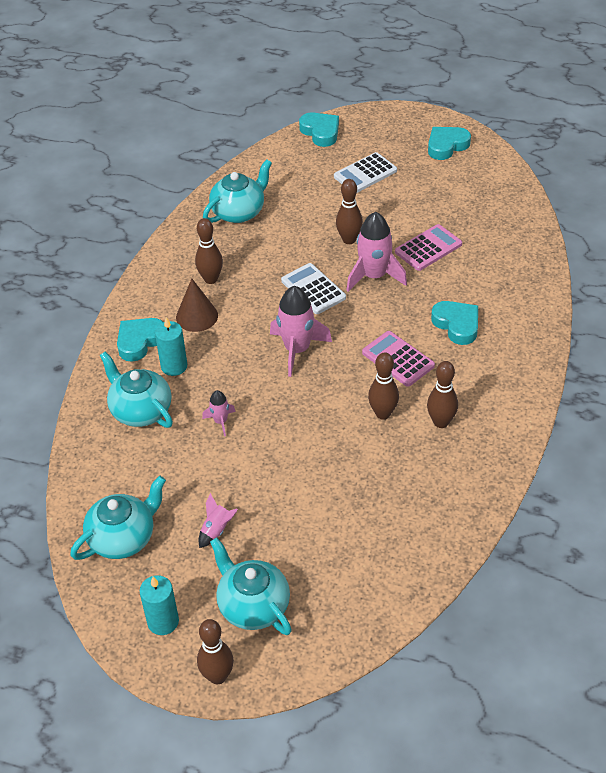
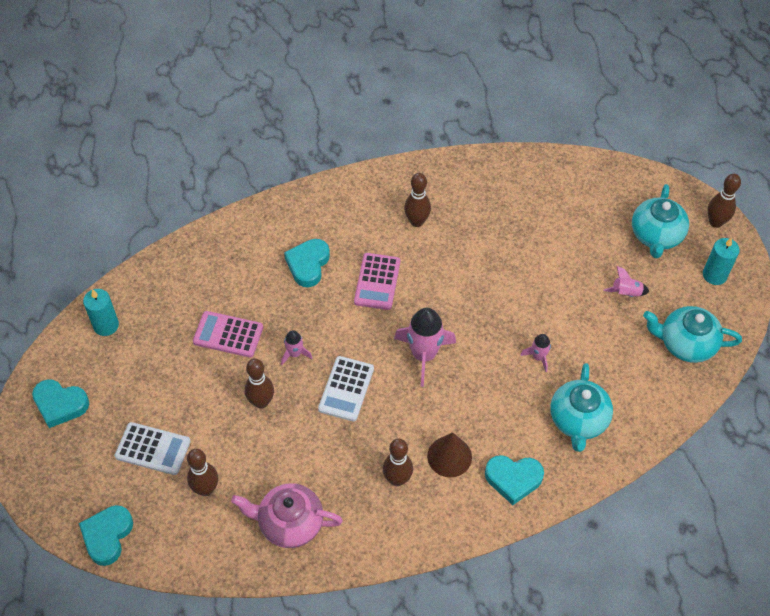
camera: 130 degrees left, 10 degrees up
turquoise candle [155,317,187,376] -> turquoise candle moved to [83,289,119,336]
turquoise teapot [203,159,272,223] -> pink teapot [231,483,343,548]
pink rocket [346,212,407,292] -> pink rocket [281,330,312,365], size x0.51
brown bowling pin [368,352,399,420] -> brown bowling pin moved to [187,449,218,496]

